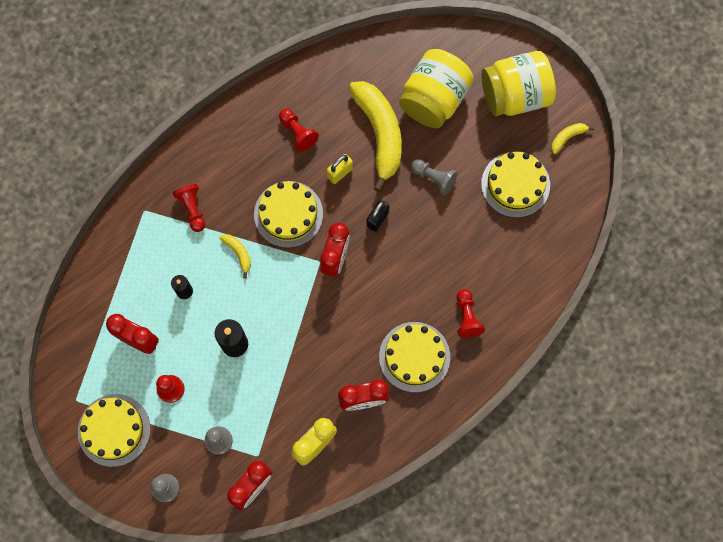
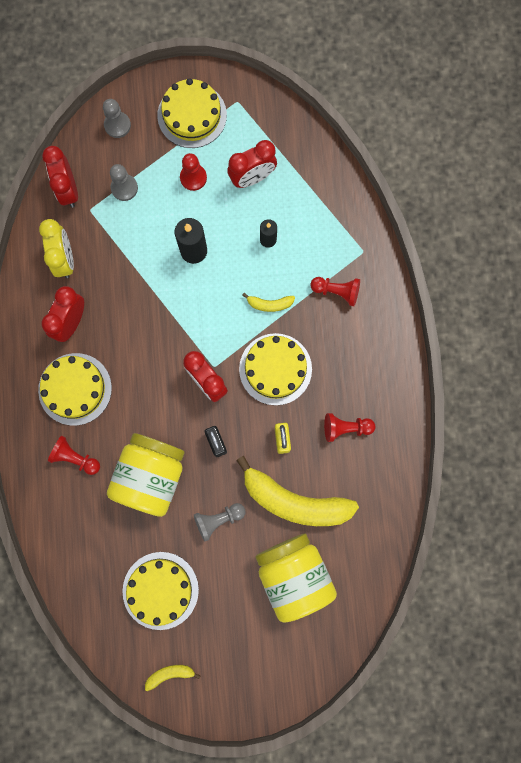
camera: 125 degrees right, 5 degrees up
yellow jar [481,51,556,116] -> yellow jar moved to [107,433,185,517]
yellow banana [551,123,594,154] -> yellow banana turned 105 degrees counterclockwise [145,665,201,691]

